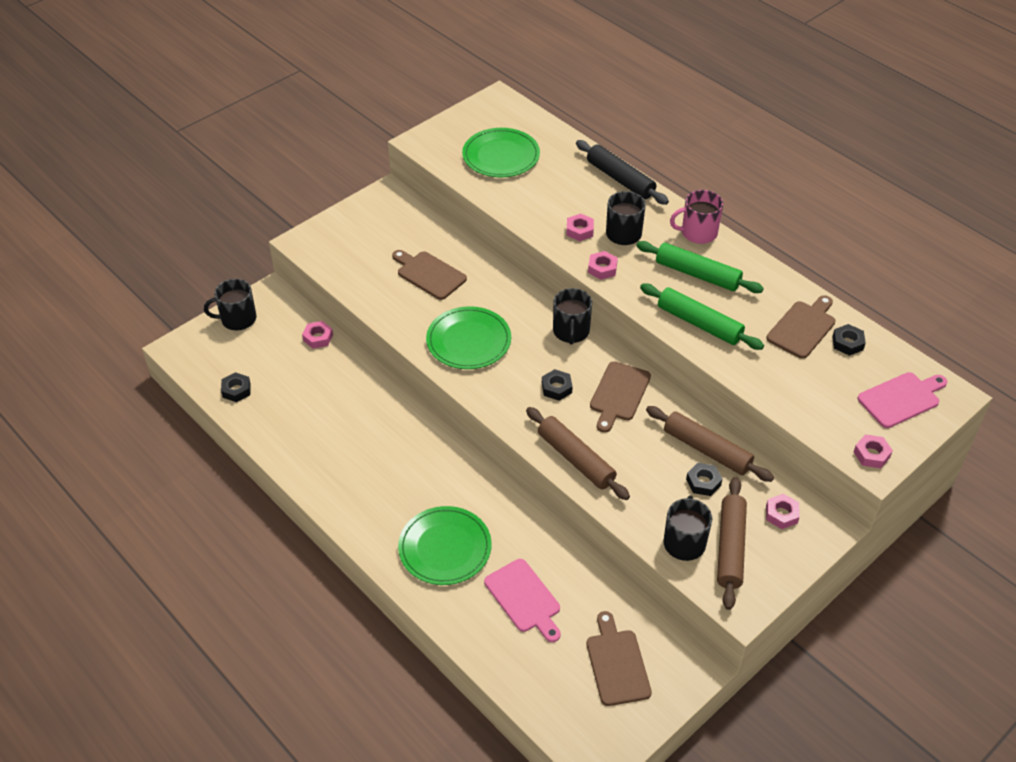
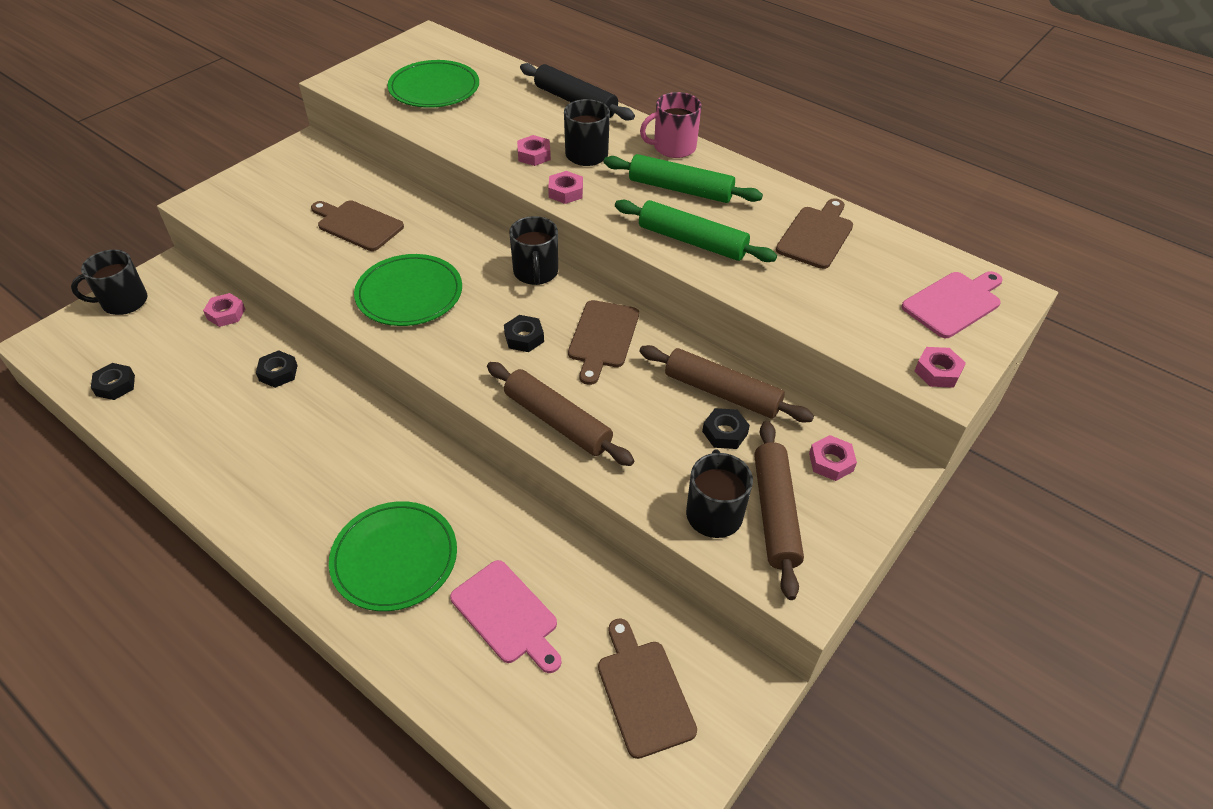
camera: 10 degrees left, 0 degrees up
black nut [832,324,866,356] -> black nut moved to [256,350,298,388]

